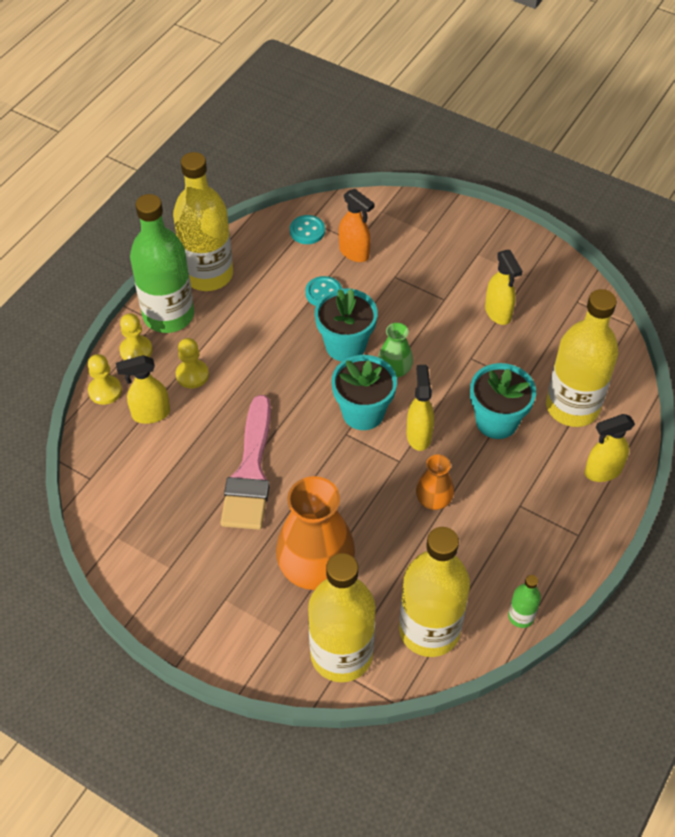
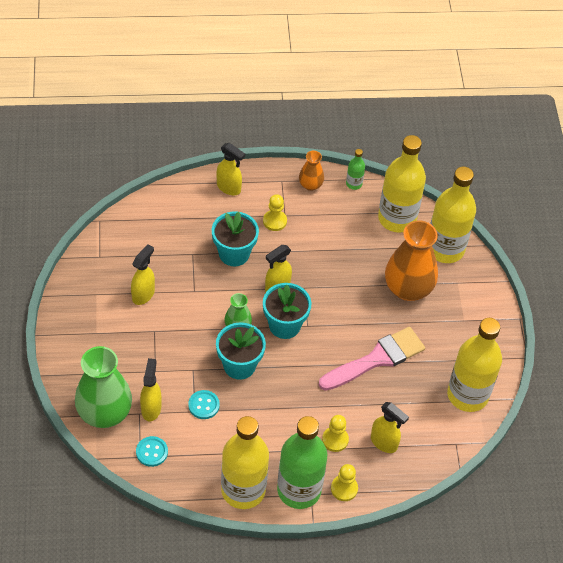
camera: 130 degrees left, 0 degrees up
yellow pawn [88,354,122,405] -> yellow pawn moved to [263,194,287,231]
orange spray bottle [339,189,374,262] -> yellow spray bottle [140,358,162,421]
orange vase [416,454,454,510] -> orange vase moved to [299,150,324,191]
yellow bottle [546,289,619,427] -> yellow bottle moved to [447,318,502,412]
none -> green vase [75,346,132,428]

